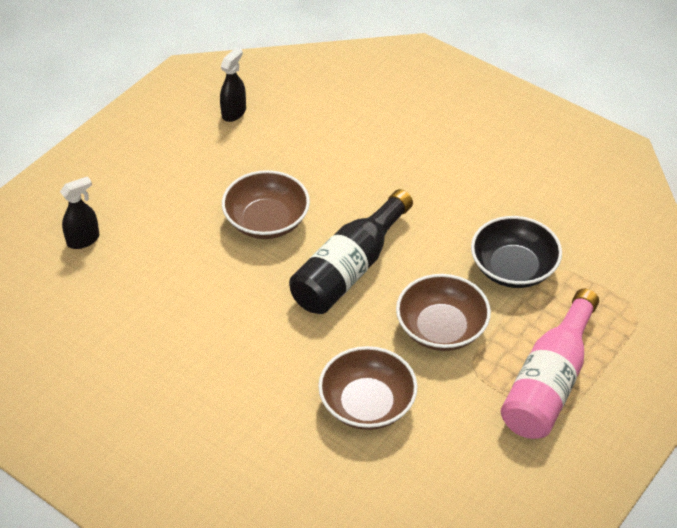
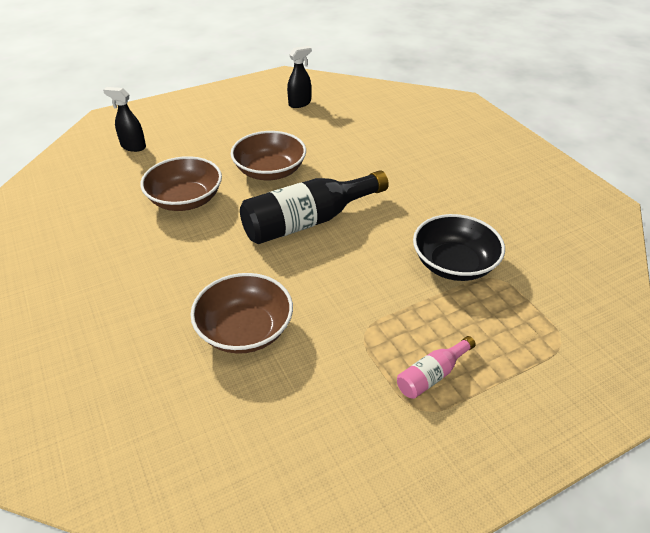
camera: 25 degrees right, 5 degrees down
black spray bottle [60,176,99,249] -> black spray bottle turned 150 degrees counterclockwise [103,87,146,152]
brown bowl [396,274,491,351] -> brown bowl moved to [140,156,222,211]
pink bottle [501,289,599,439] -> pink bottle [397,336,476,399], size x0.48

